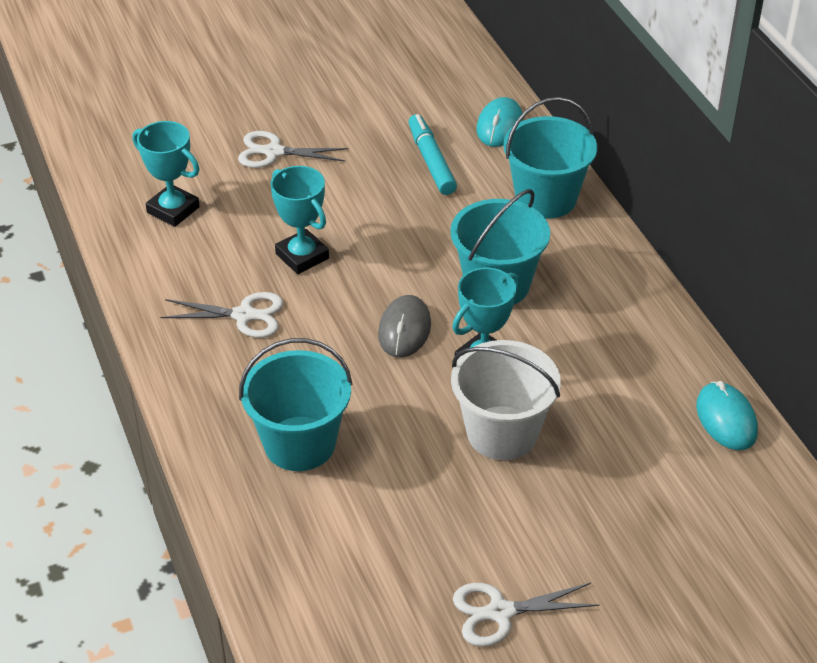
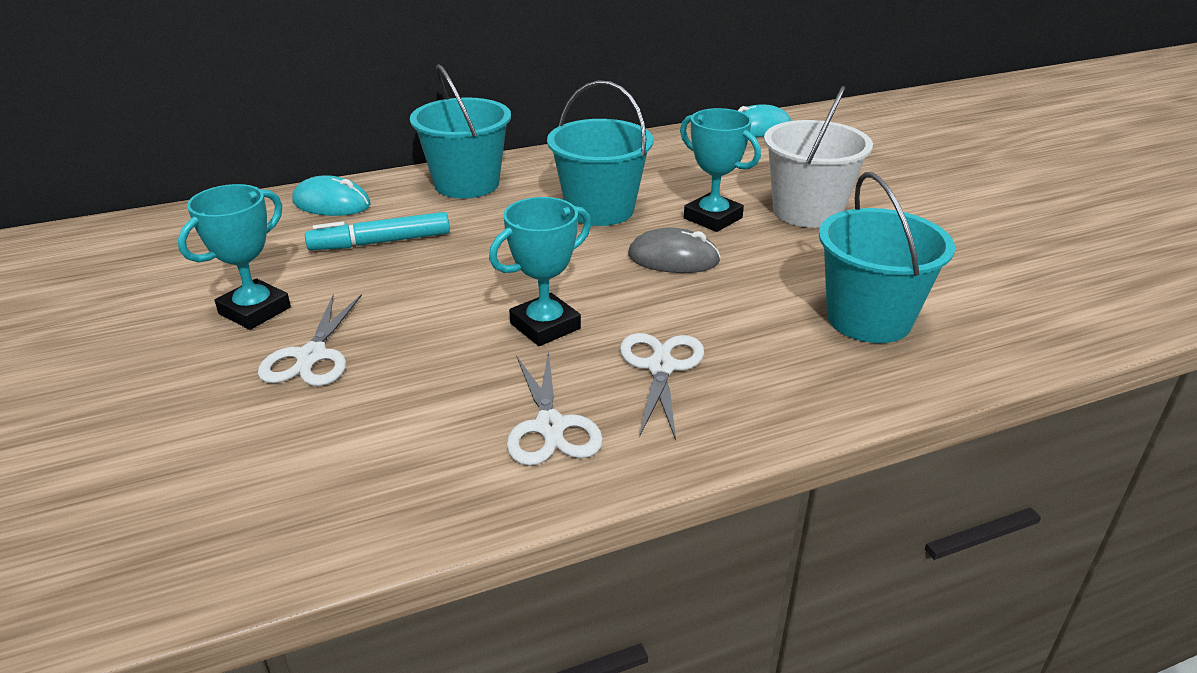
camera: 90 degrees left, 10 degrees down
turquoise trophy [132,121,200,227] -> turquoise trophy moved to [178,184,291,330]
white scissors [453,583,600,647] -> white scissors moved to [507,351,603,466]

